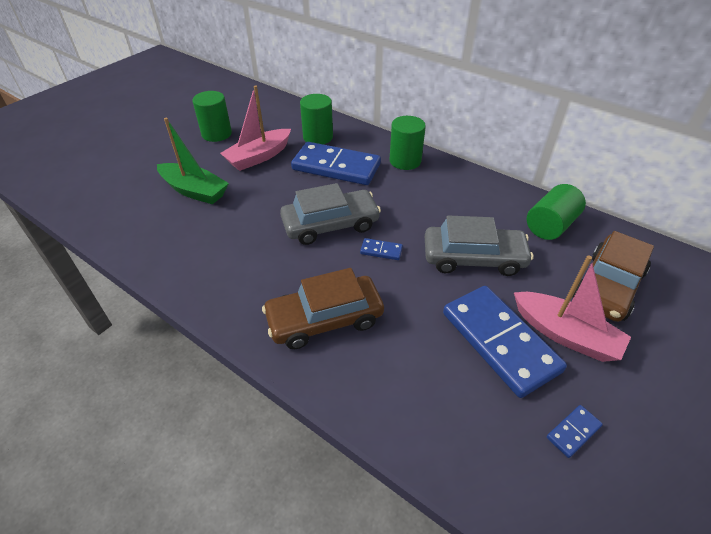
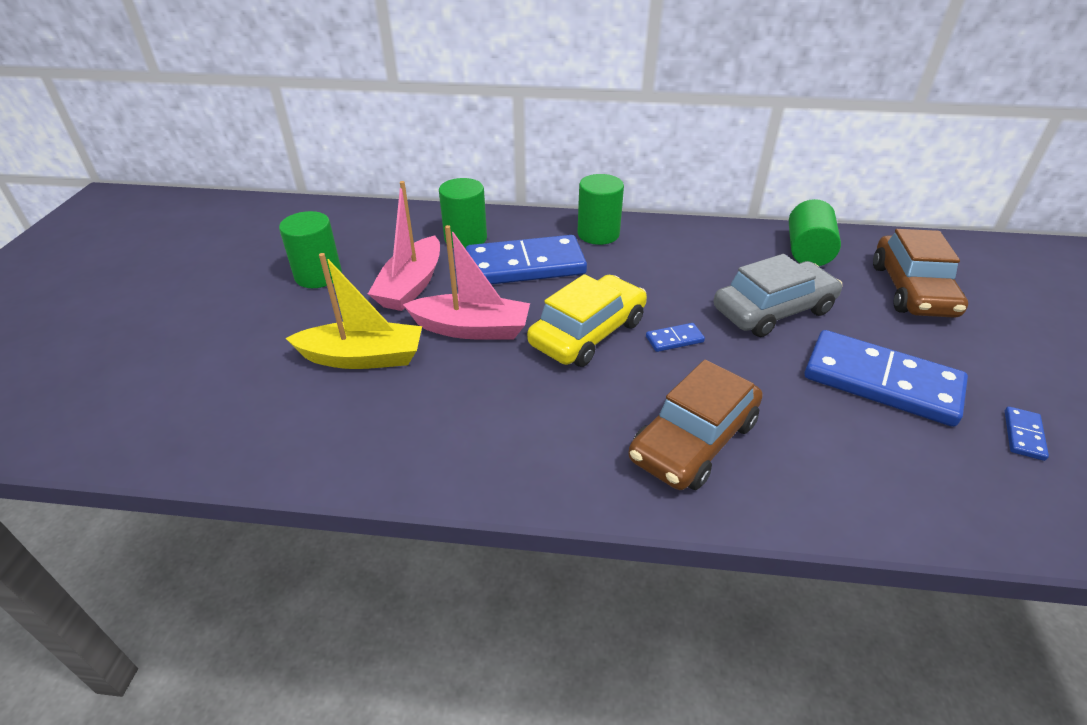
camera: 30 degrees left, 5 degrees down
green boat [157,118,229,204] -> yellow boat [285,253,422,369]
grey car [280,183,381,245] -> yellow car [527,274,647,367]
pink boat [514,255,631,362] -> pink boat moved to [403,225,530,339]

